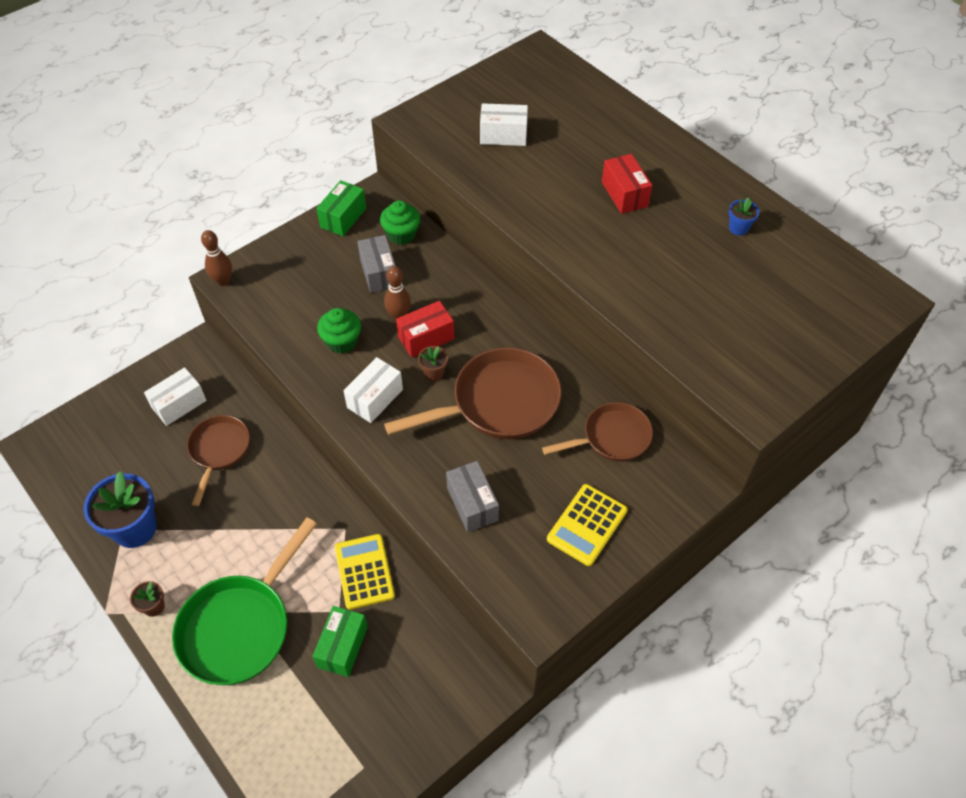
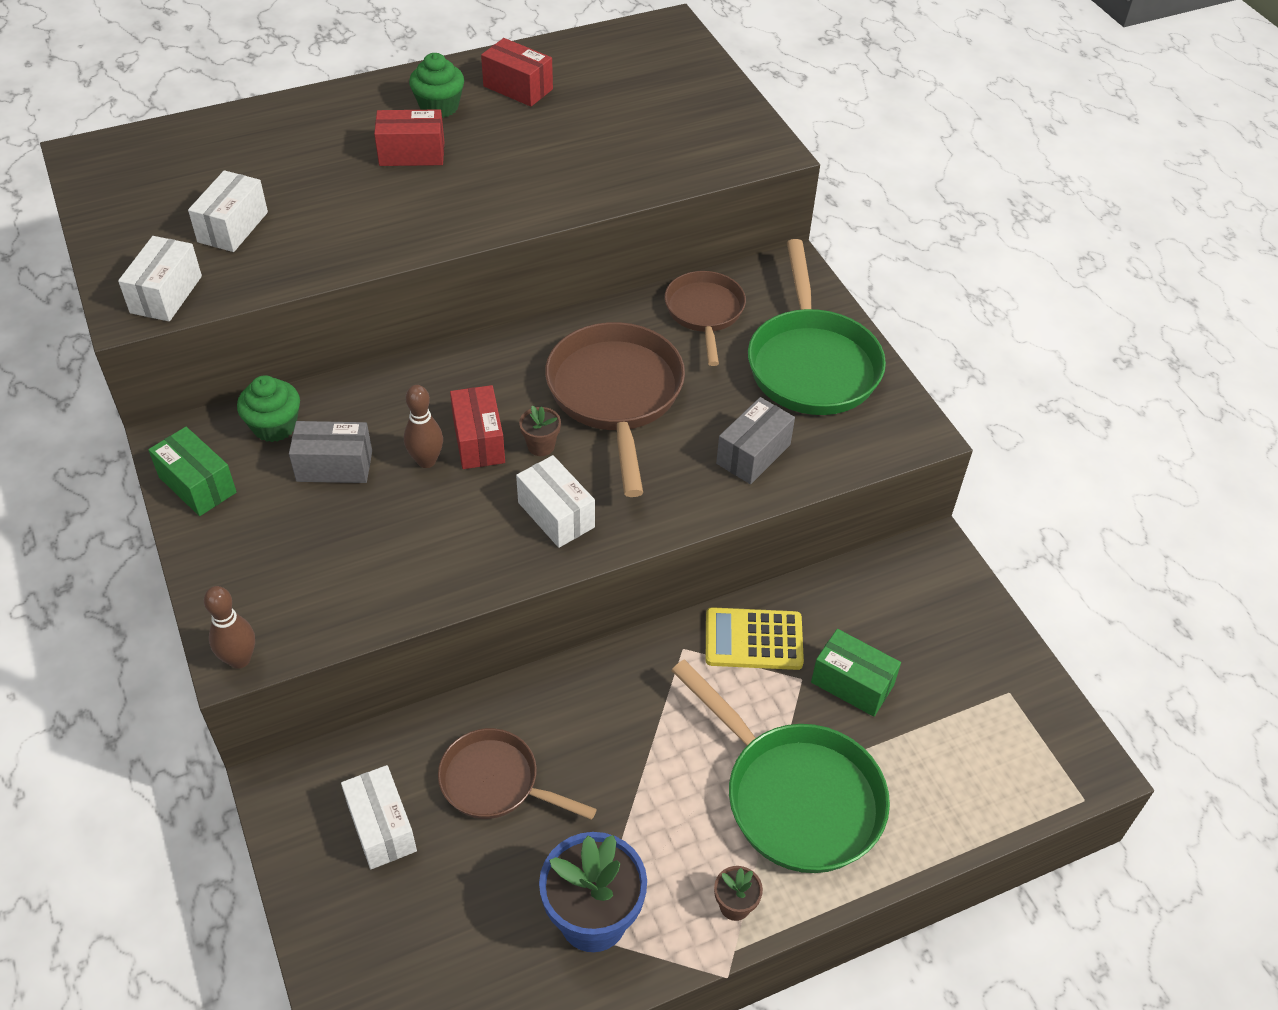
camera: 75 degrees left, 5 degrees down
green cupcake [317,308,361,353] -> green cupcake moved to [409,53,464,118]
grey box [446,461,499,532] -> grey box turned 45 degrees counterclockwise [716,397,795,484]
yellow calculator [547,484,628,566] -> green pan [748,239,886,415]
blue flower pot [729,198,759,236] -> red box [481,38,553,107]
none -> white box [118,236,202,322]

